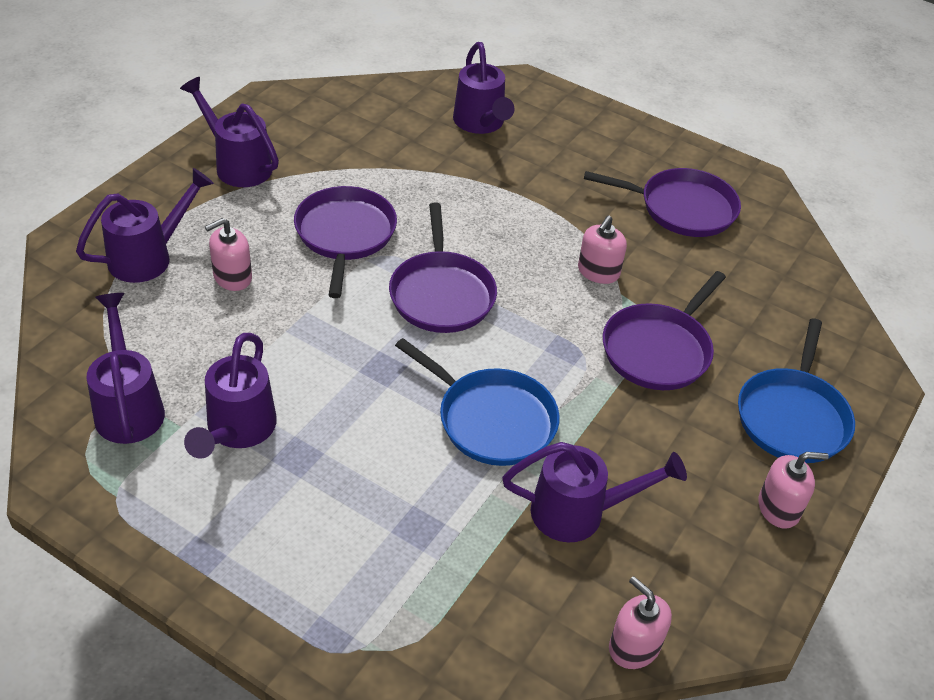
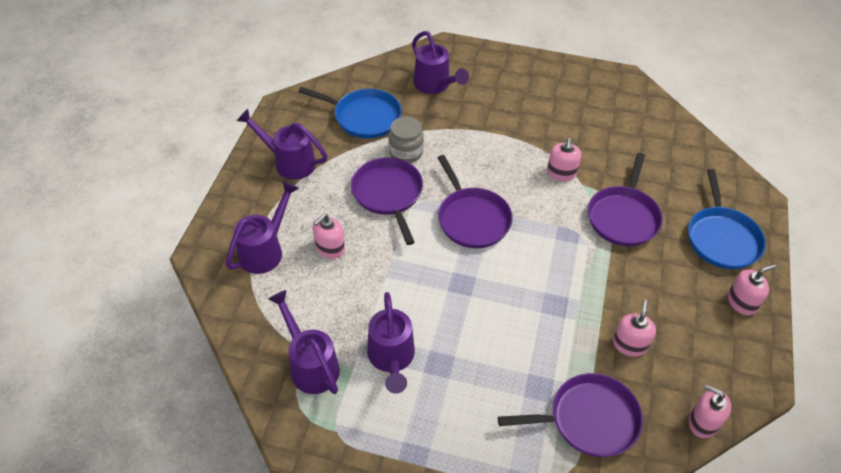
camera: 15 degrees left, 5 degrees up
blue pan [395,338,560,466] -> blue pan moved to [298,87,402,139]
purple watering can [502,442,687,542] -> pink soap dispenser [613,300,656,357]
purple pan [584,168,741,237] -> purple pan moved to [498,373,643,457]
none -> grey jar [388,117,424,163]

